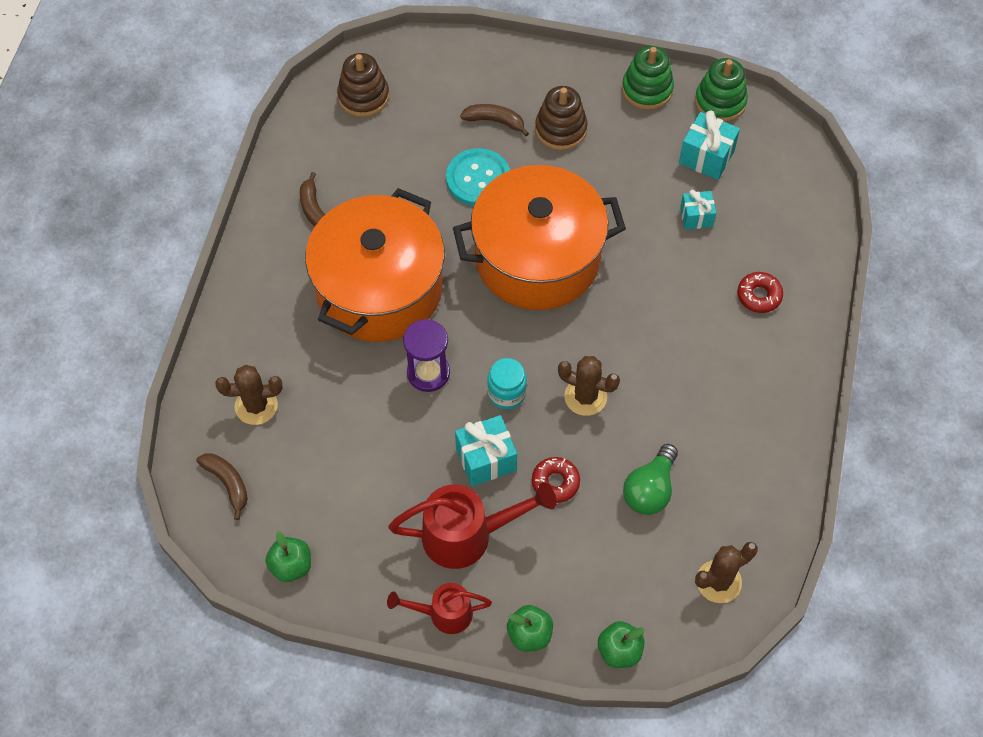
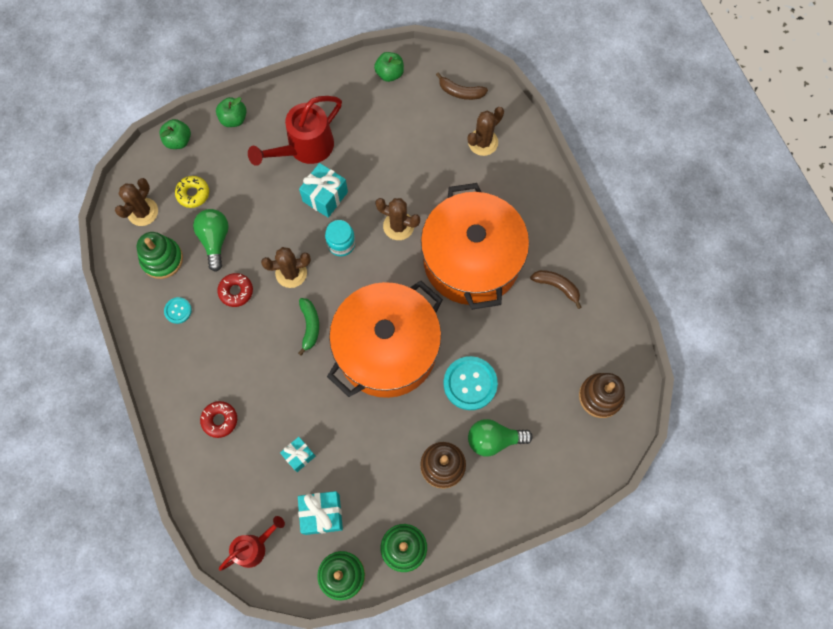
camera: 145 degrees right, 10 degrees up
red watering can [387,583,492,634] -> red watering can moved to [219,516,285,571]
purple hourglass [403,319,450,392] -> brown cactus [375,198,420,240]
brown banana [460,104,529,136] -> green light bulb [468,419,533,456]
red donut [532,457,580,503] -> red donut moved to [217,273,253,307]
none -> green stacking toy [137,232,183,279]
none -> turquoise button [164,297,192,324]
none -> yellow donut [175,176,209,208]
none -> green banana [298,298,319,356]

